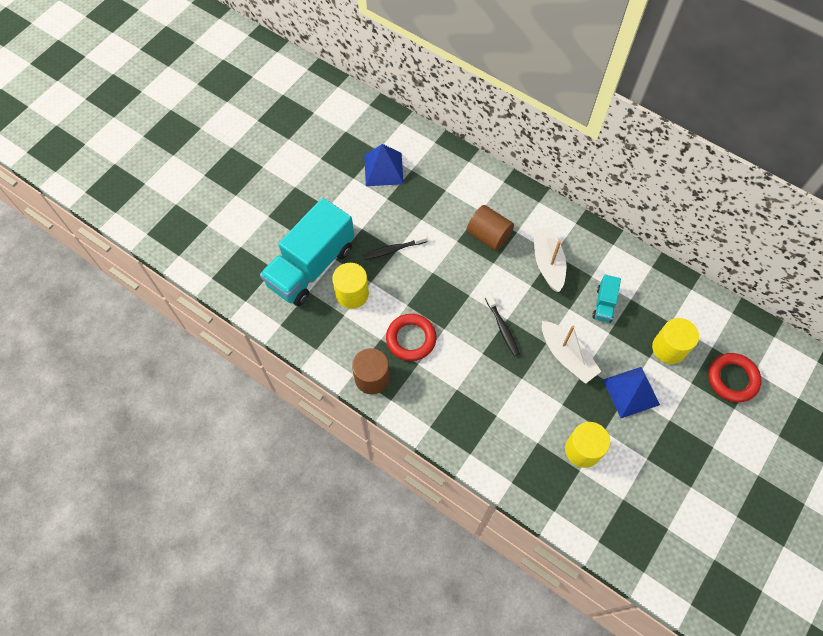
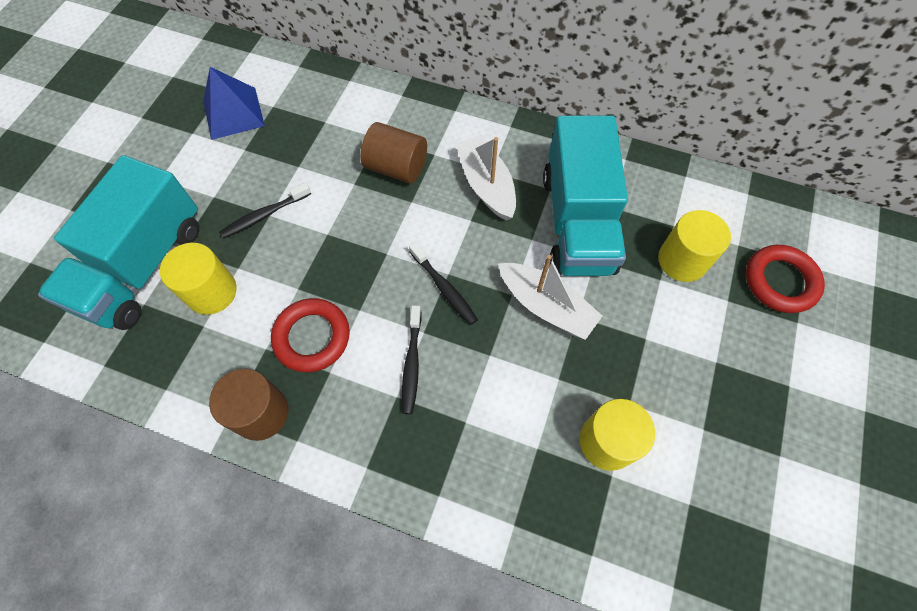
camera: 15 degrees left, 0 degrees up
turquoise truck [592,275,621,322] -> turquoise truck [543,116,628,276], size x2.31
blue pyramid [603,367,660,418] -> none
none -> black toothbrush [402,305,422,414]

